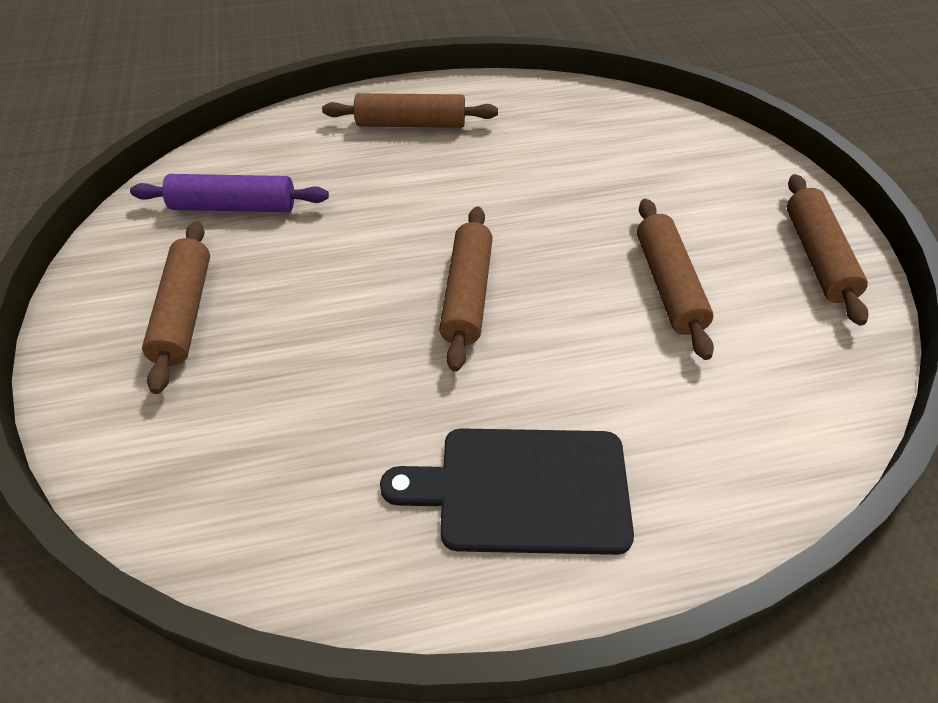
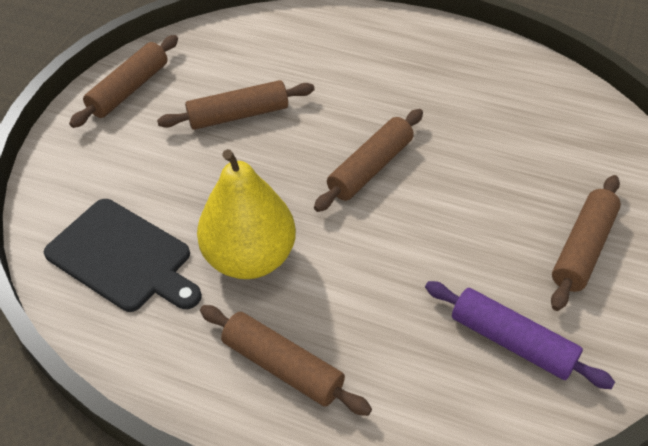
camera: 145 degrees left, 0 degrees up
black cutting board [380,428,634,555] -> black cutting board moved to [44,199,202,312]
brown rolling pin [637,199,714,360] -> brown rolling pin turned 45 degrees clockwise [157,80,315,130]
none -> yellow pear [197,149,296,279]

